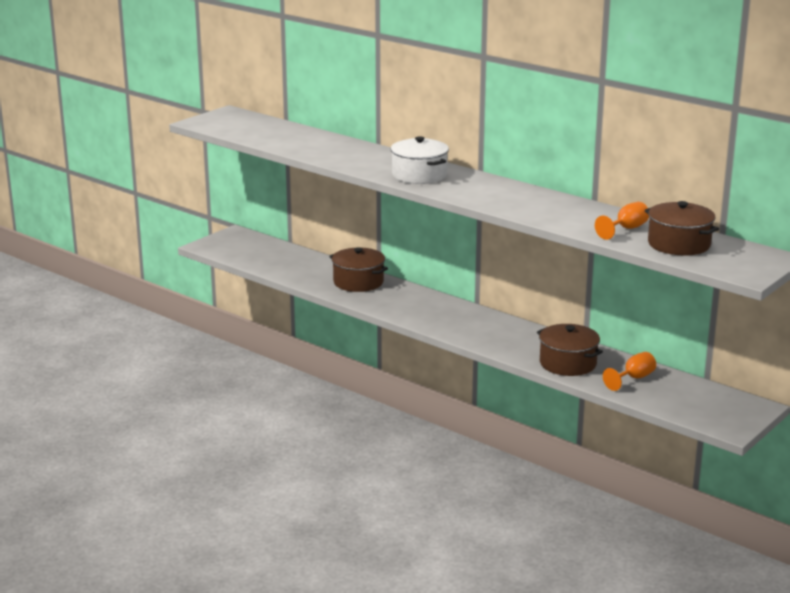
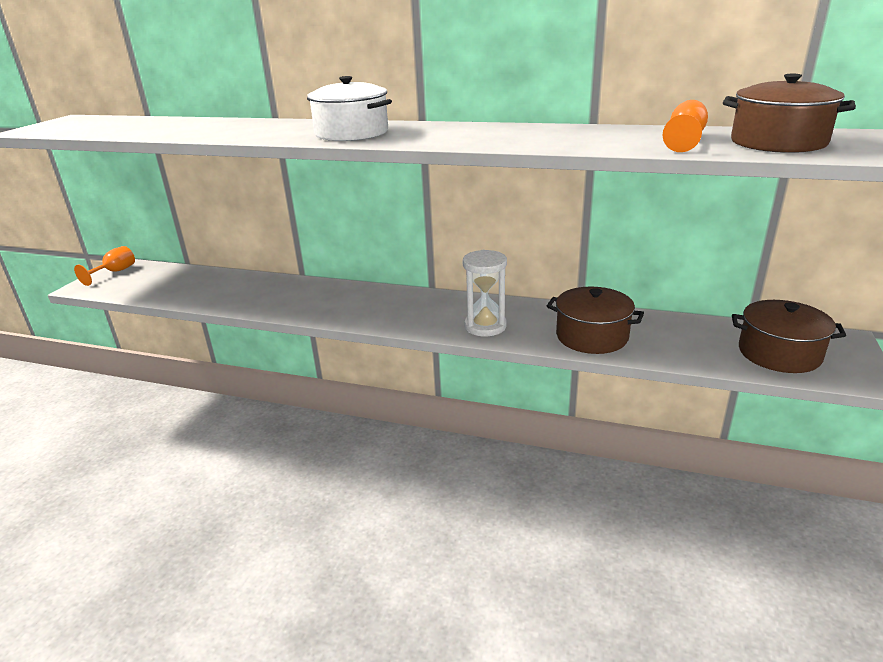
camera: 20 degrees left, 5 degrees up
brown pot [329,248,388,292] -> brown pot moved to [732,300,846,373]
orange goblet [603,352,656,391] -> orange goblet moved to [74,246,135,286]
none -> white hourglass [463,250,507,336]

